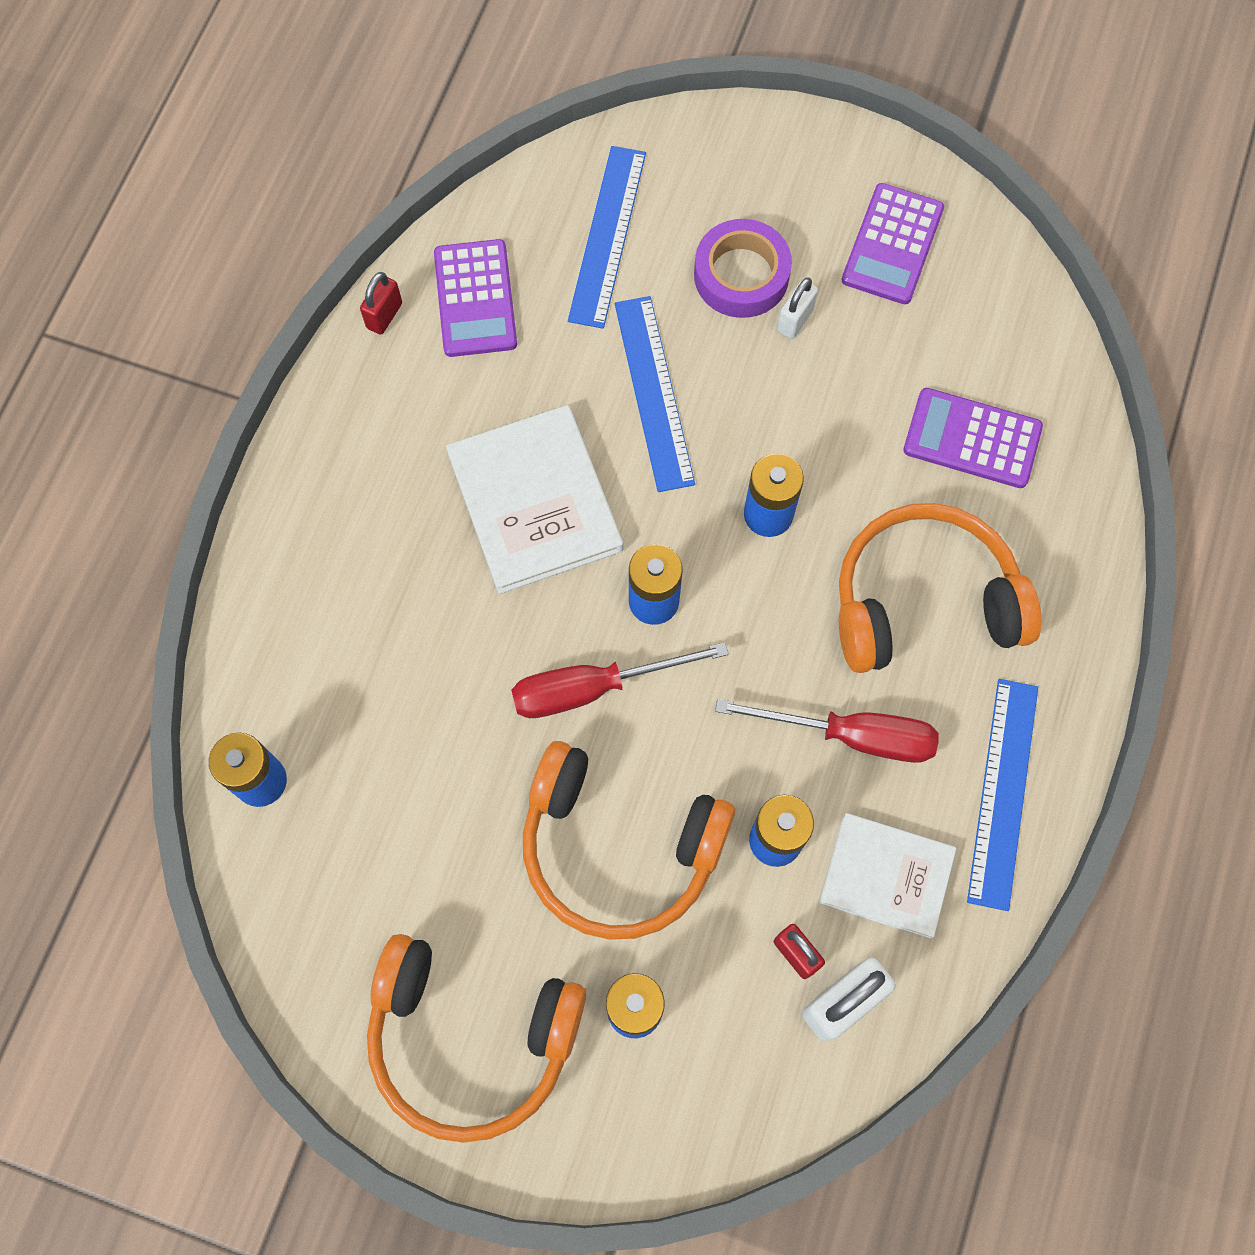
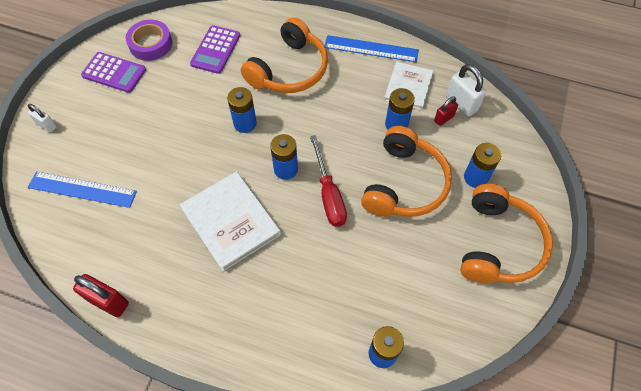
camera: 90 degrees left, 10 degrees down
red padlock [360,272,402,335] -> red padlock [73,274,129,317], size x1.64
purple calculator [434,239,517,357] -> none
white book [446,405,623,594] -> white book turned 75 degrees clockwise [180,171,281,271]
blue ruler [615,296,695,492] -> none
purple tape [694,219,792,318] -> purple tape moved to [126,20,172,61]
red screwdriver [715,699,939,763] -> none
white padlock [777,277,818,339] -> white padlock moved to [28,104,57,132]
orange headphones [839,503,1041,673] -> orange headphones turned 135 degrees counterclockwise [241,17,328,93]

